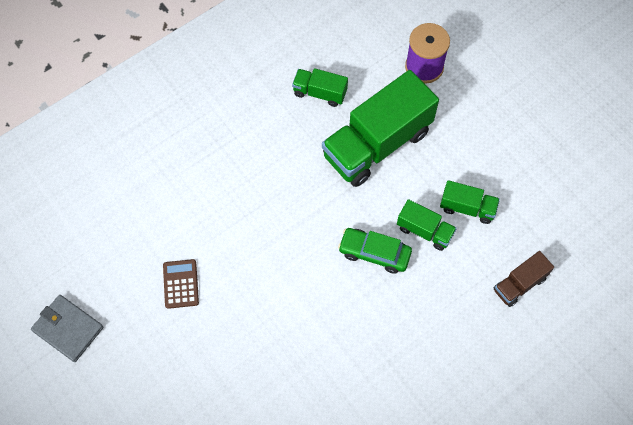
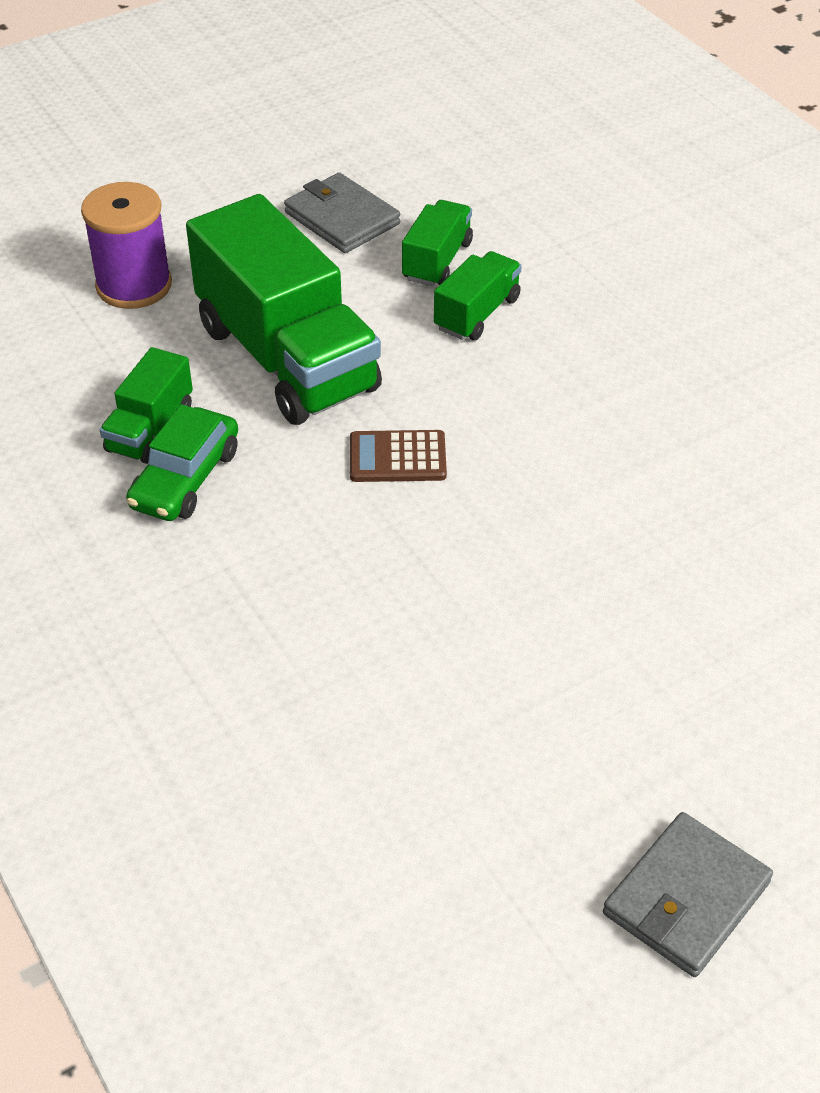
camera: 85 degrees left, 20 degrees down
brown calculator [163,259,199,309] -> brown calculator moved to [350,430,447,482]
green car [338,228,412,274] -> green car moved to [126,404,238,521]
brown truck [494,251,554,307] -> none
none -> grey wallet [284,173,400,253]

